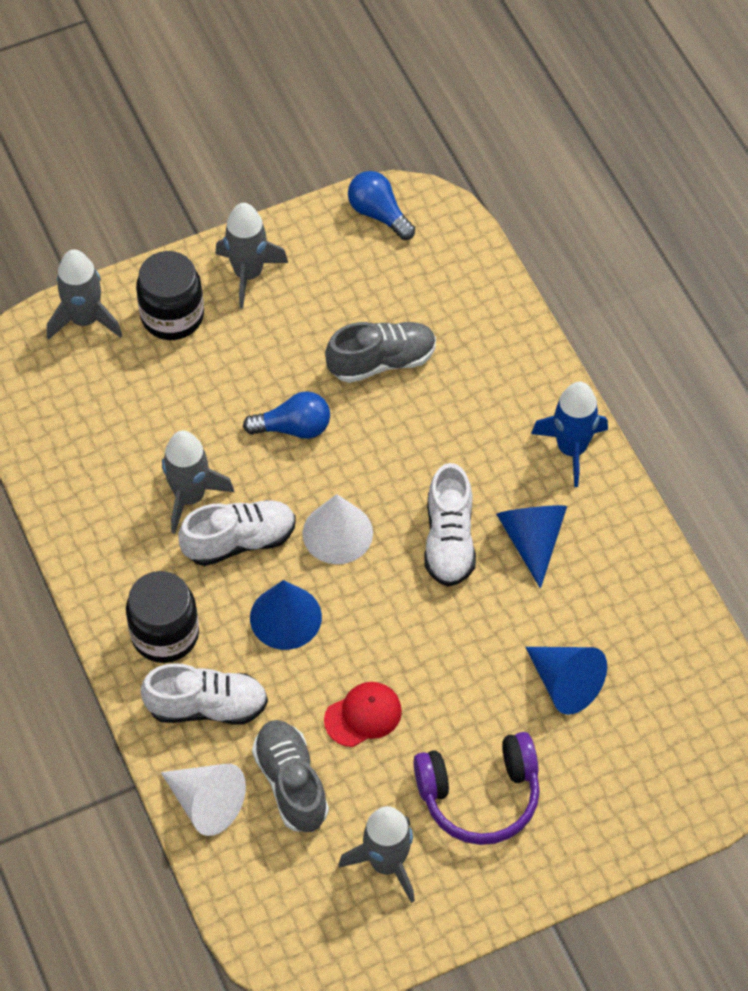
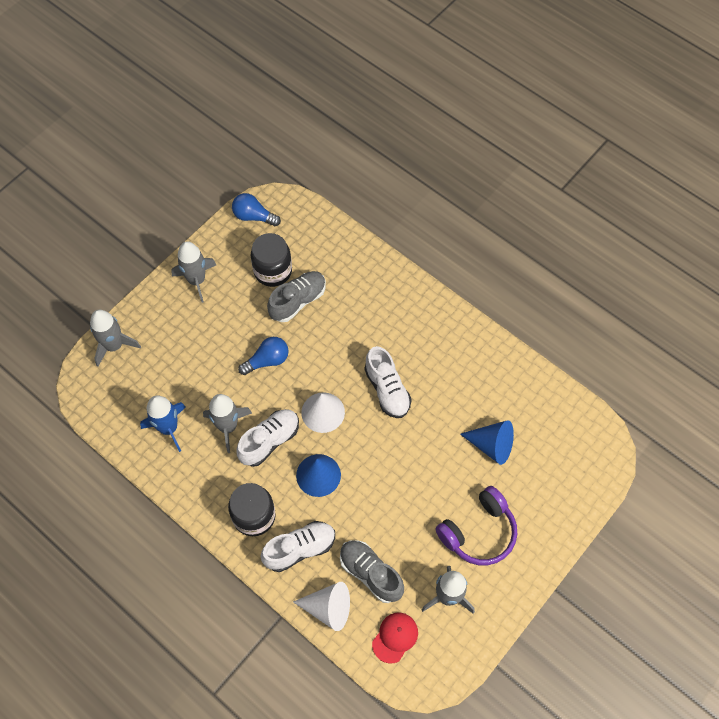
camera: 25 degrees left, 5 degrees up
black jar [136,251,204,340] -> black jar moved to [251,233,292,287]
red cap [324,682,402,747] -> red cap moved to [372,613,418,664]
blue cone [496,505,567,589] -> none
blue rocket [531,382,608,487] -> blue rocket moved to [140,395,186,452]

